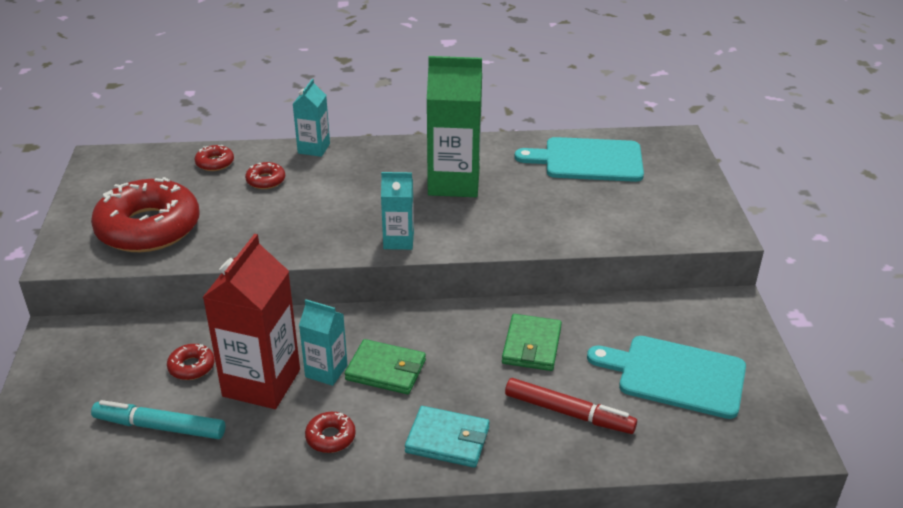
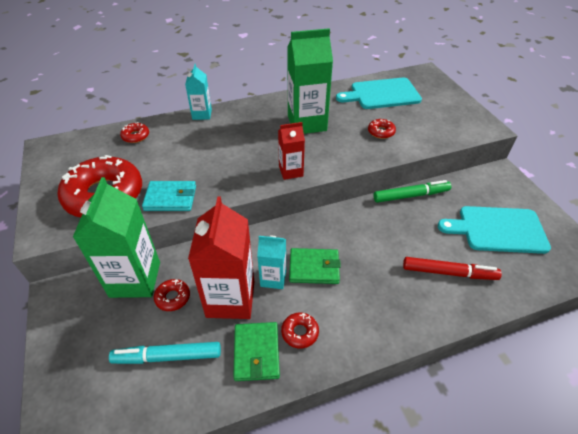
camera: 15 degrees left, 10 degrees up
red donut [245,162,285,189] -> red donut moved to [368,119,396,139]
turquoise carton [381,172,414,250] -> red carton [278,122,305,180]
turquoise wallet [405,406,490,468] -> turquoise wallet moved to [142,181,196,211]
green wallet [502,314,562,371] -> green wallet moved to [233,322,280,381]
none -> green carton [73,177,160,298]
none -> green marker [373,180,451,203]

